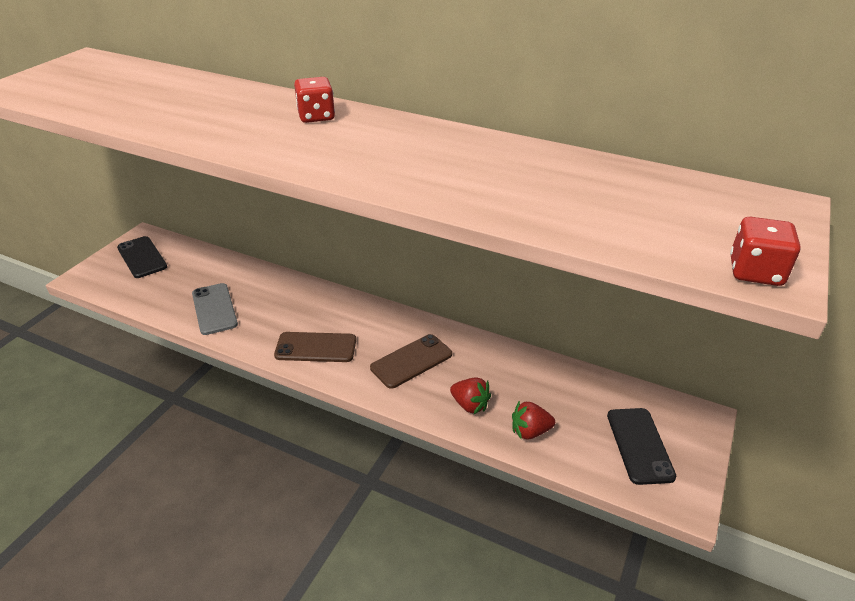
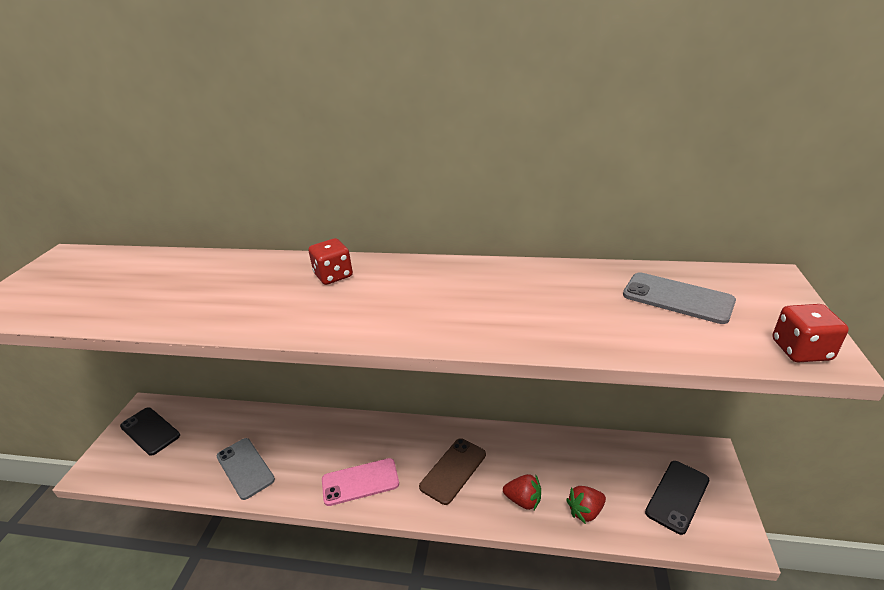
camera: 15 degrees left, 5 degrees down
brown phone [274,332,356,362] -> pink phone [322,458,399,506]
black phone [607,408,676,485] -> black phone turned 60 degrees clockwise [645,461,709,535]
none -> grey phone [623,272,736,324]

